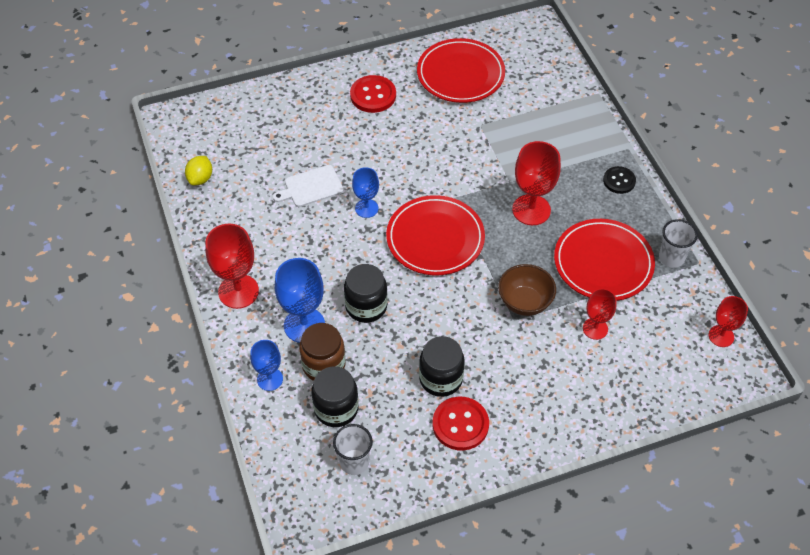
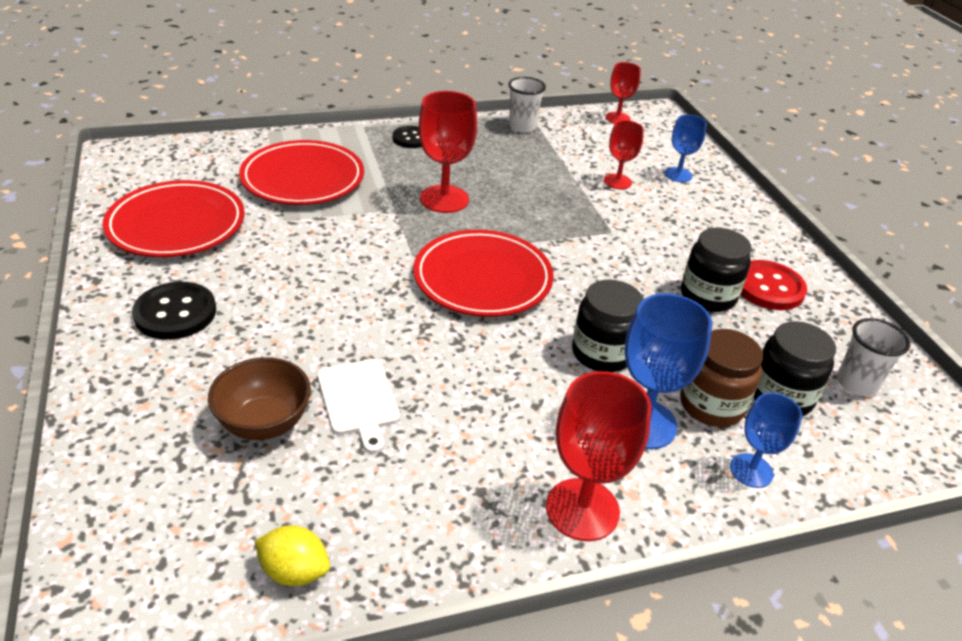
camera: 90 degrees left, 15 degrees down
red button [350,75,396,113] -> black button [132,282,216,340]
blue goblet [352,167,379,218] -> blue goblet moved to [665,115,707,182]
brown bowl [498,264,556,316] -> brown bowl moved to [208,357,311,440]
red plate [554,219,655,301] -> red plate moved to [239,140,364,205]

